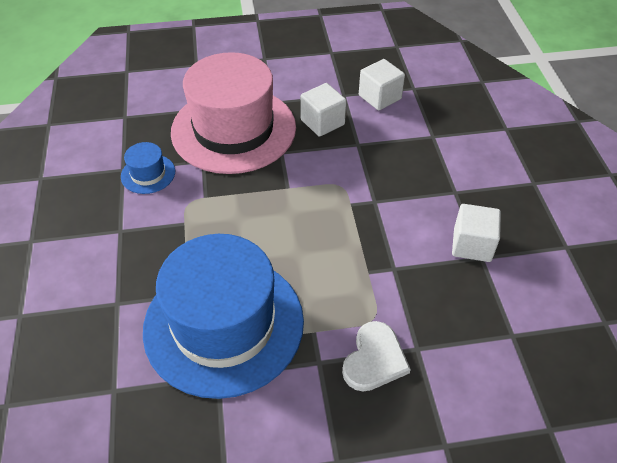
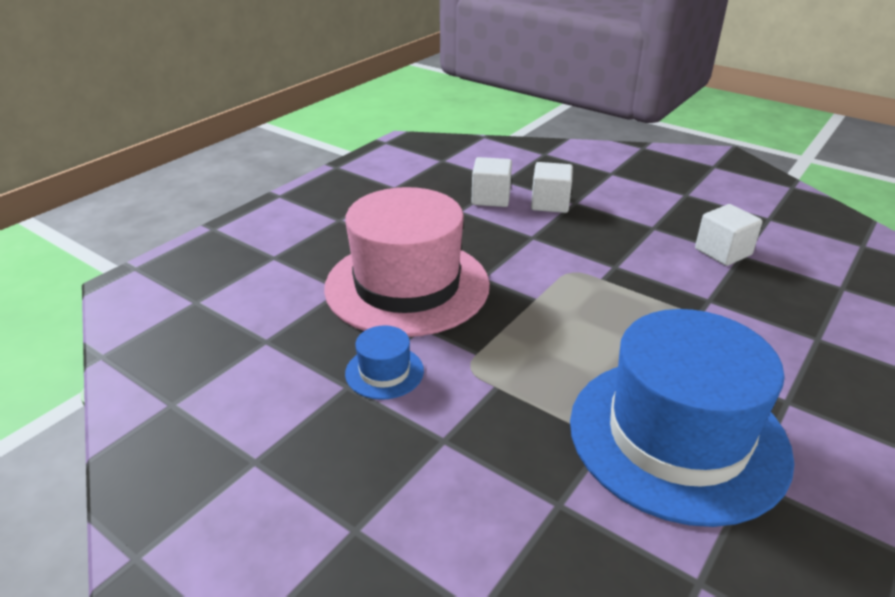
camera: 45 degrees left, 15 degrees down
white cube [300,83,346,137] -> white cube moved to [531,162,573,213]
white heart [342,321,411,392] -> none

